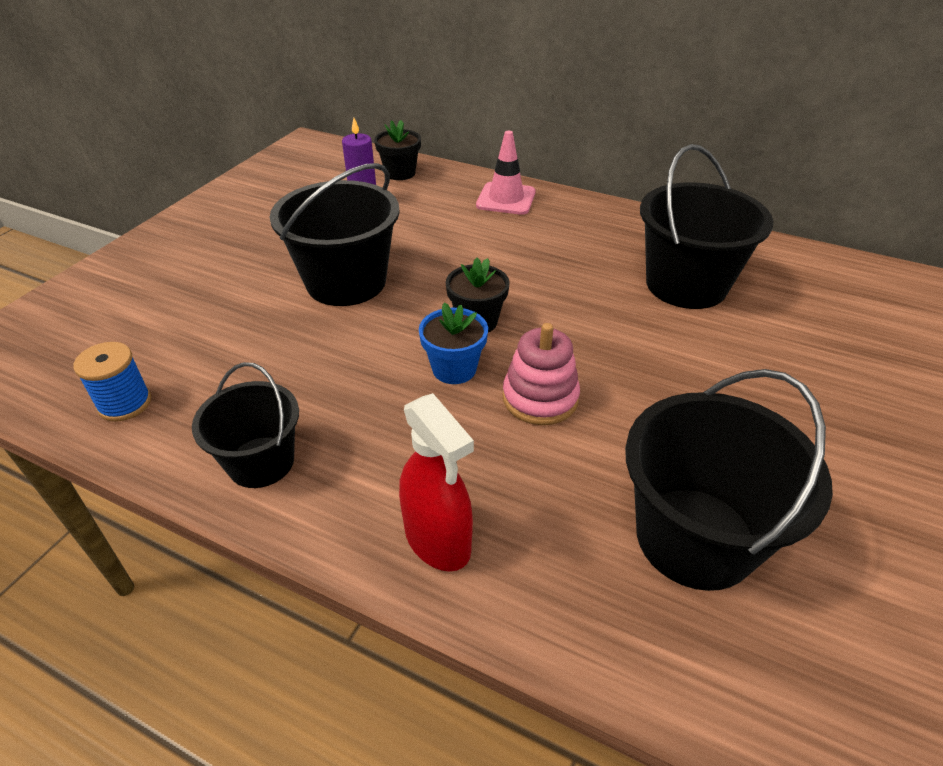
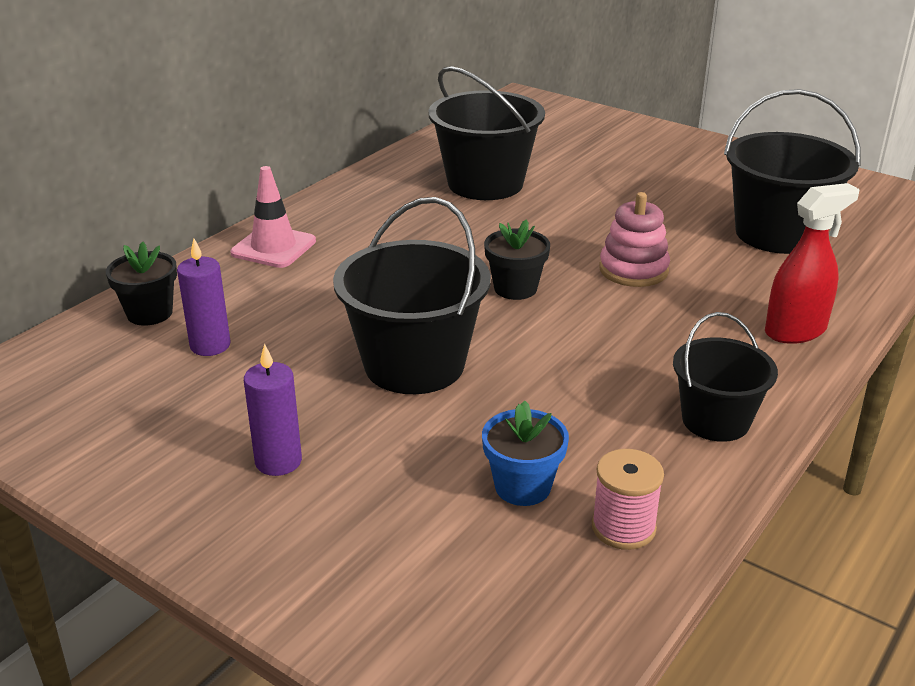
camera: 80 degrees left, 10 degrees down
blue spool [73,342,151,422] -> pink spool [592,449,664,550]
blue flower pot [419,302,488,384] -> blue flower pot moved to [482,401,569,506]
none -> purple candle [244,343,302,476]

